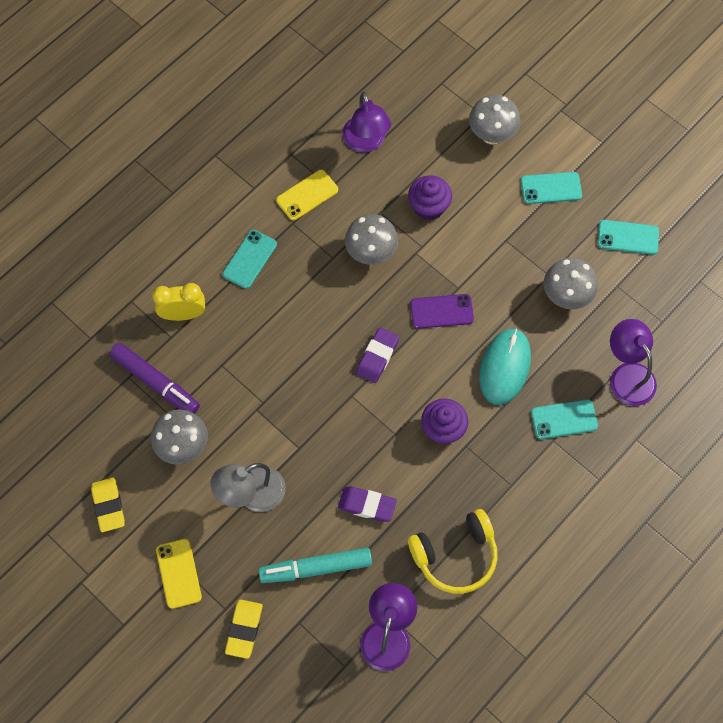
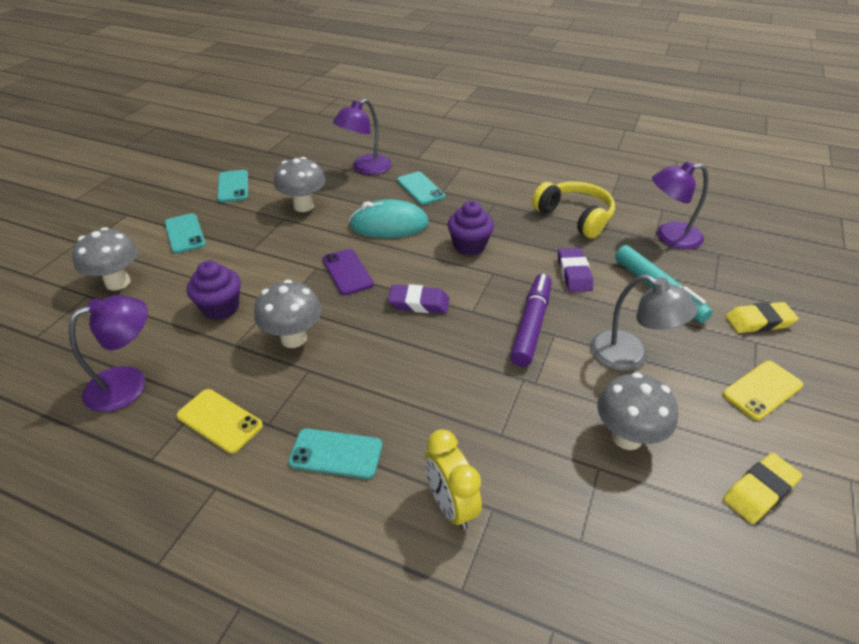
camera: 110 degrees left, 25 degrees down
purple marker [110,343,200,414] -> purple marker moved to [510,274,551,367]

